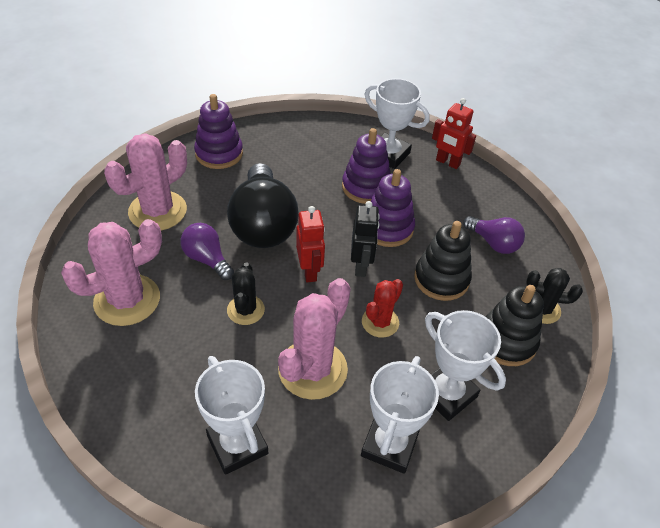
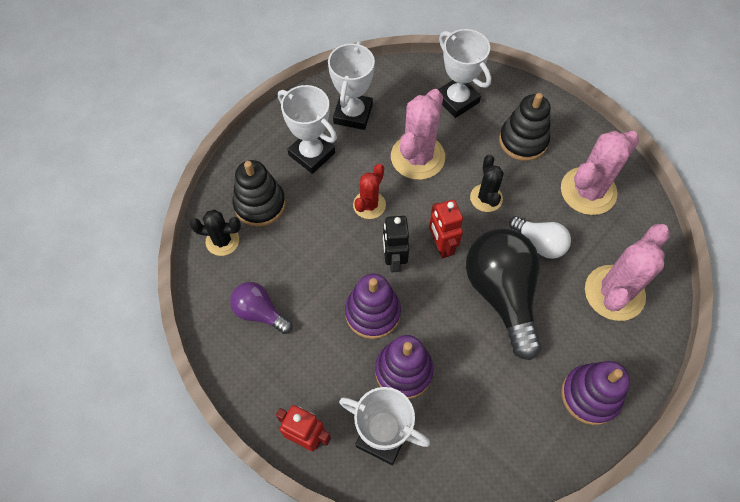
camera: 175 degrees right, 15 degrees up
purple light bulb [180,223,234,280] -> white light bulb [509,216,571,259]
black stacking toy [414,221,472,301] -> black stacking toy moved to [499,93,551,161]

